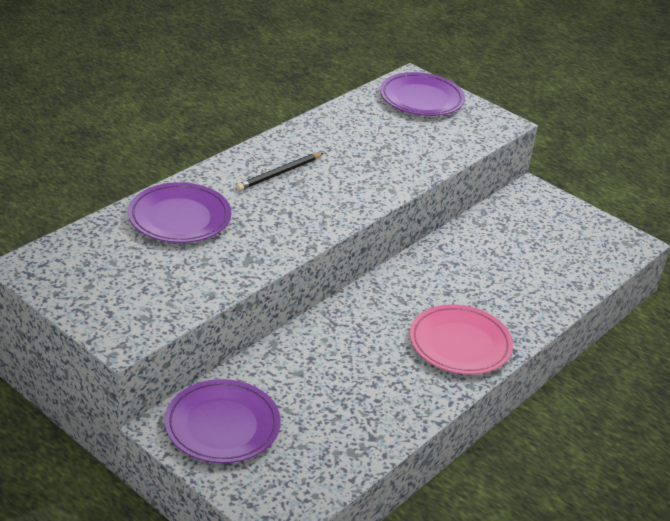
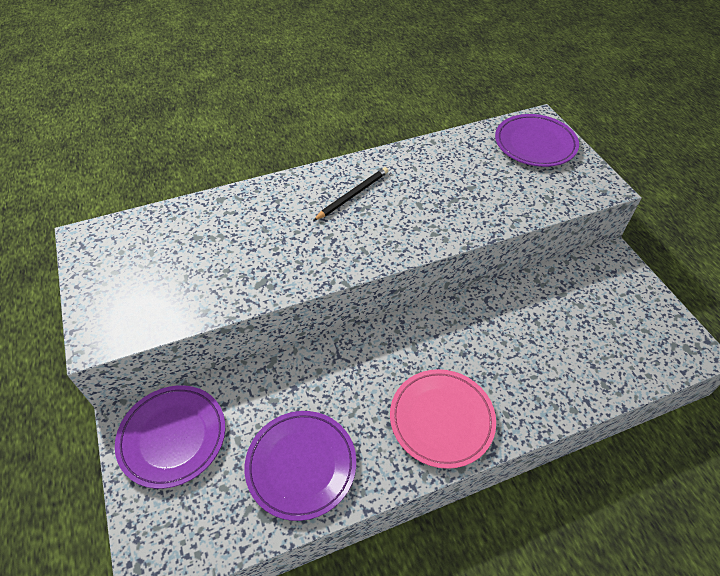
camera: 30 degrees right, 15 degrees up
purple plate [128,182,231,243] -> purple plate moved to [245,411,356,521]
black pencil [236,153,323,191] -> black pencil turned 150 degrees clockwise [313,167,388,221]

